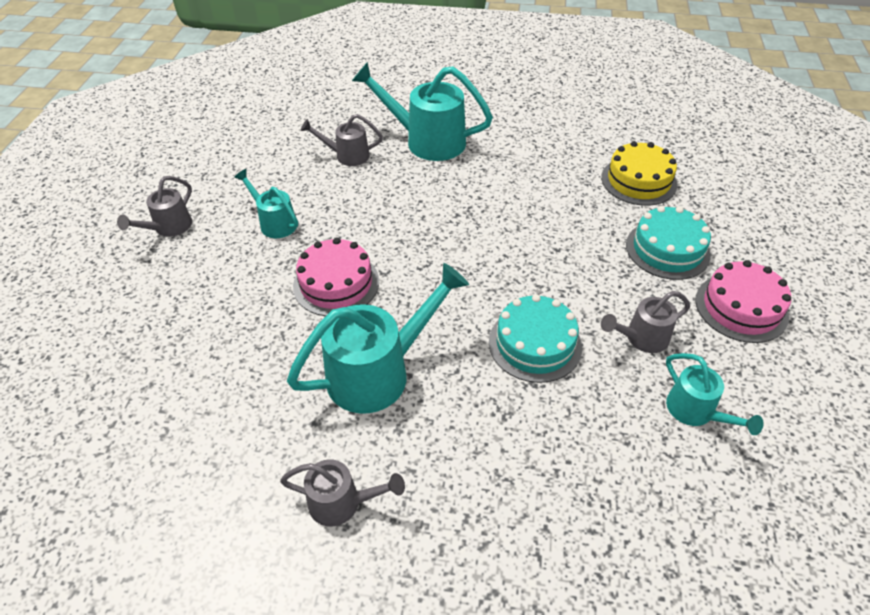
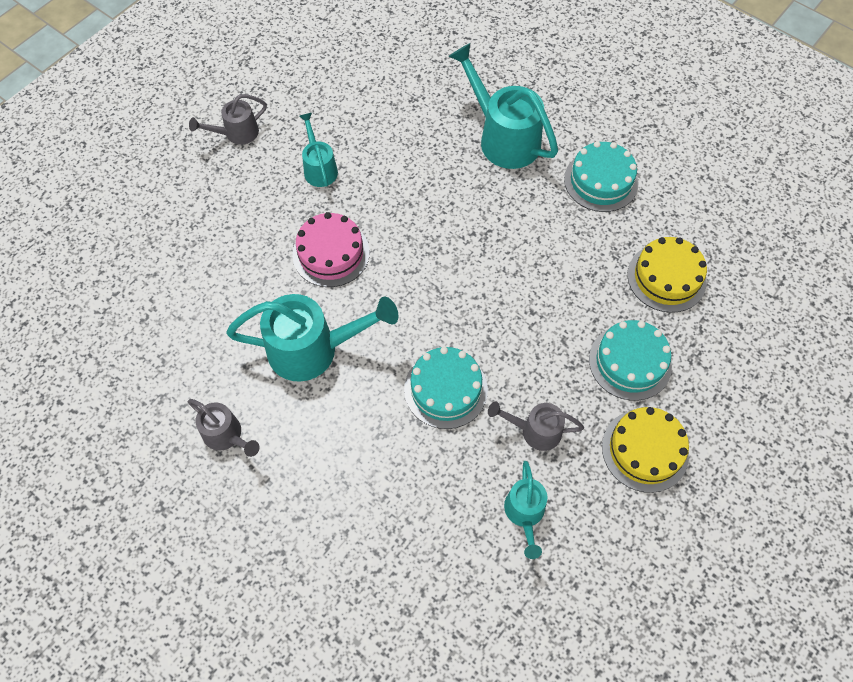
camera: 30 degrees right, 15 degrees up
grey watering can [301,114,383,166] -> none
pink cake [695,260,791,343] -> yellow cake [602,407,689,493]
none -> turquoise cake [564,141,638,212]

